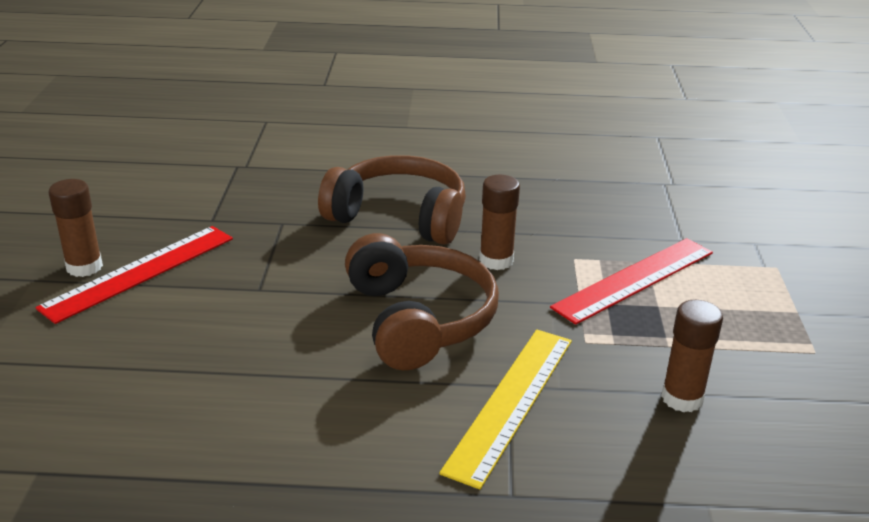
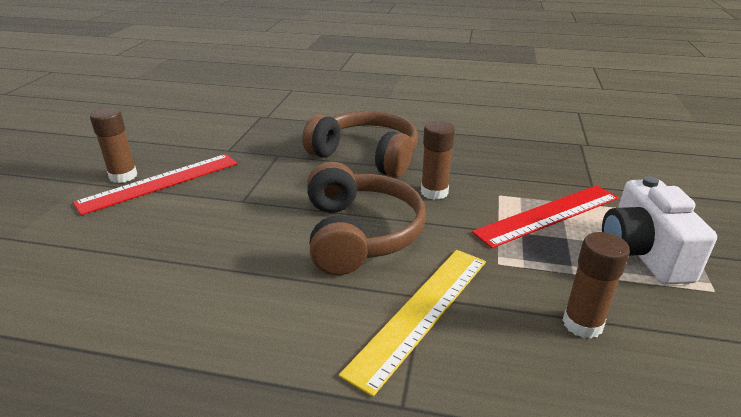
camera: 10 degrees right, 0 degrees up
none -> white camera [602,176,717,285]

